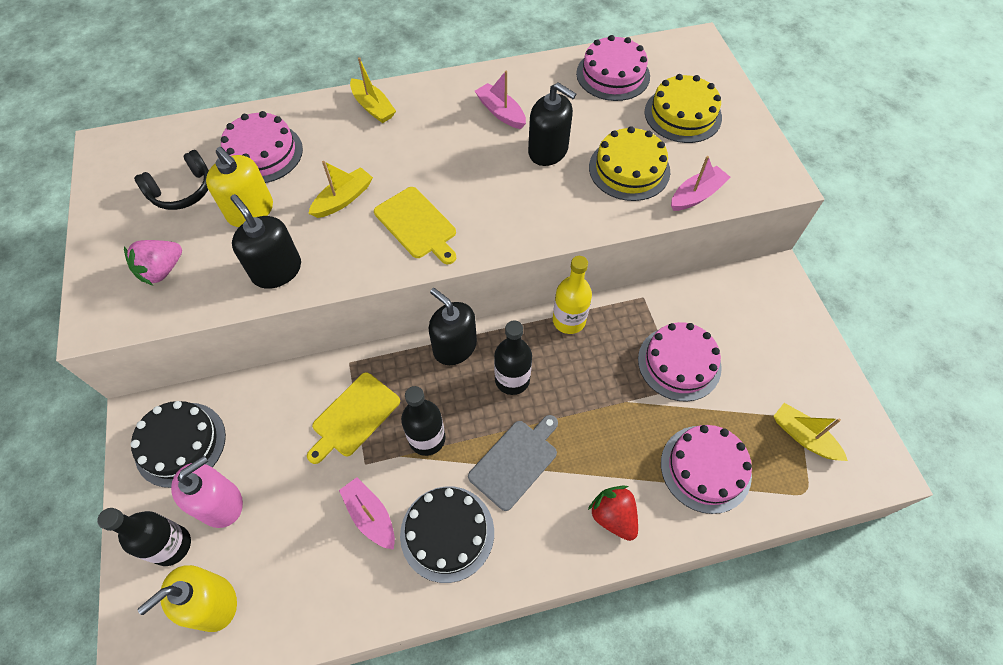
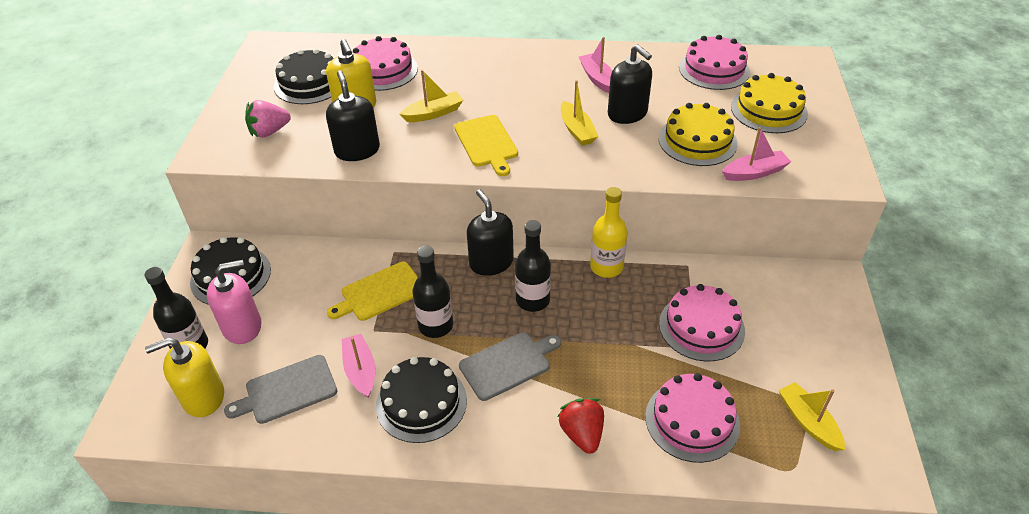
camera: 20 degrees right, 15 degrees down
black headphones [134,150,209,210] -> black cake [274,49,334,104]
yellow boat [350,57,396,123] -> yellow boat moved to [561,80,599,146]
none -> grey cutting board [224,355,337,424]

